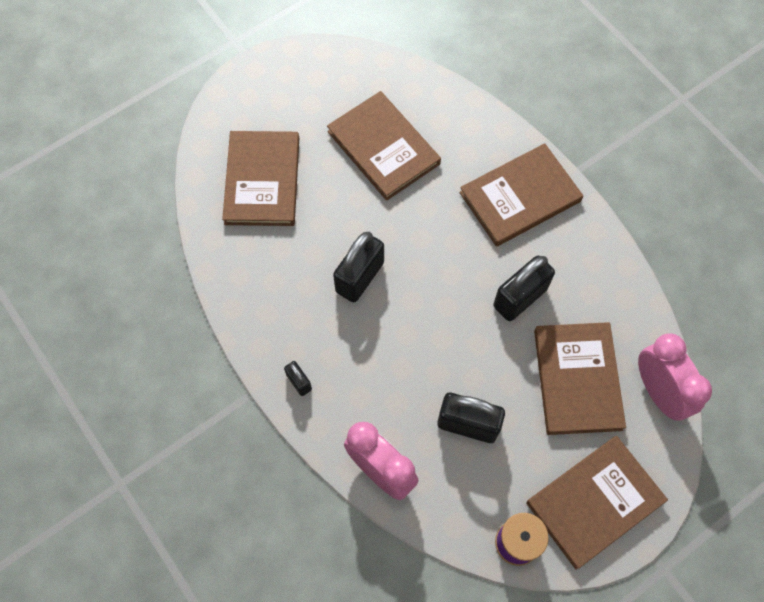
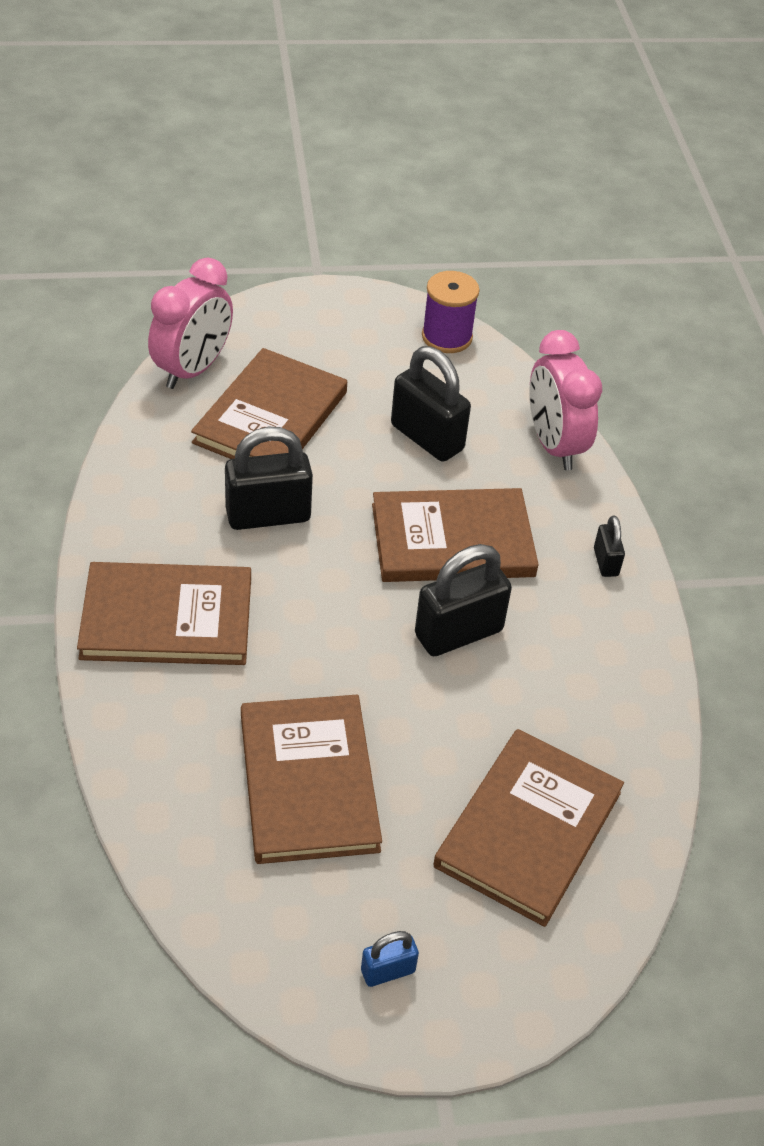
camera: 155 degrees left, 20 degrees down
brown book [526,436,668,570] -> brown book moved to [372,488,539,582]
pink clock [638,333,712,421] -> pink clock turned 150 degrees counterclockwise [148,257,233,389]
none -> blue padlock [361,931,419,987]

